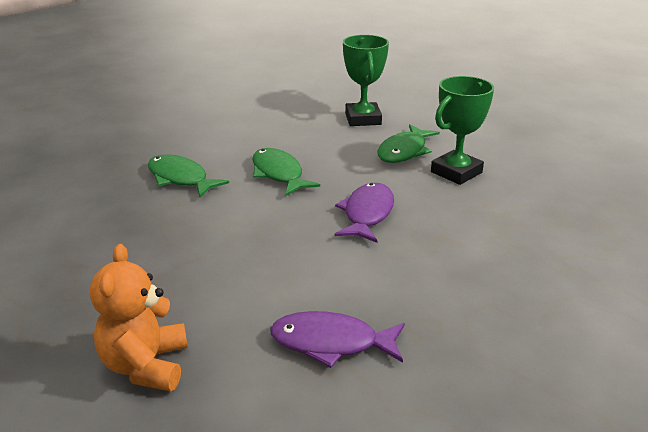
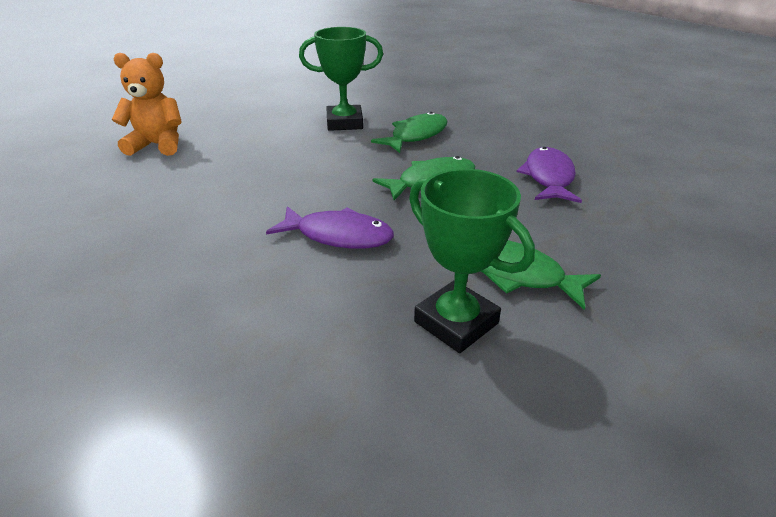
camera: 90 degrees right, 5 degrees up
purple fish [270,311,405,368] -> purple fish moved to [517,147,582,203]
green trophy [343,35,389,126] -> green trophy moved to [299,27,383,131]

